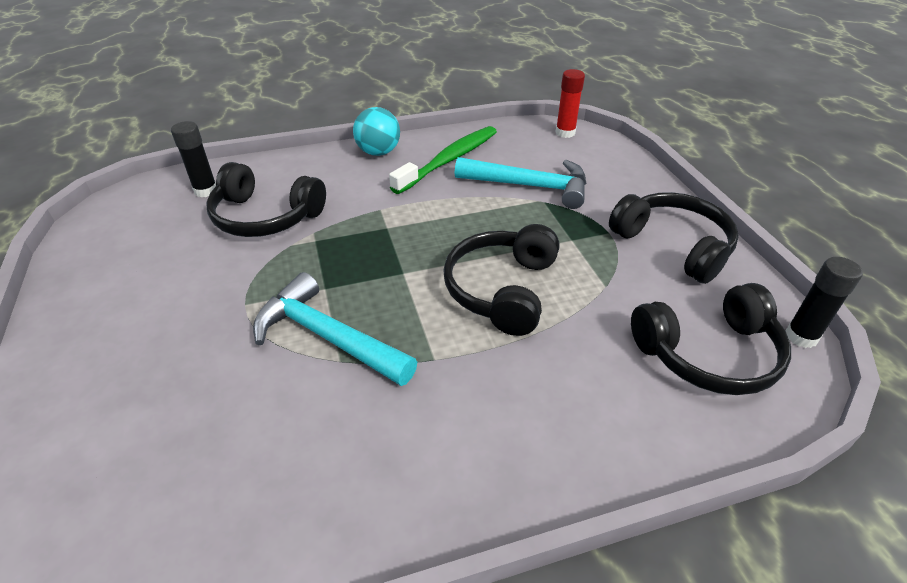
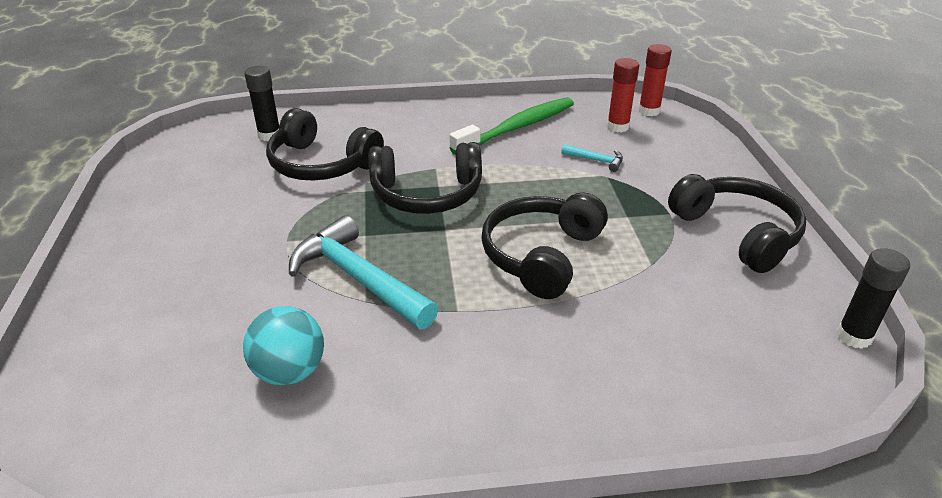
camera: 10 degrees right, 5 degrees down
turquoise ball [353,107,400,156] -> turquoise ball moved to [243,306,324,385]
turquoise hammer [455,157,586,209] -> turquoise hammer [561,144,623,172], size x0.44
black headphones [631,283,791,395] -> black headphones moved to [369,142,482,214]
none -> red glue stick [607,58,639,133]

